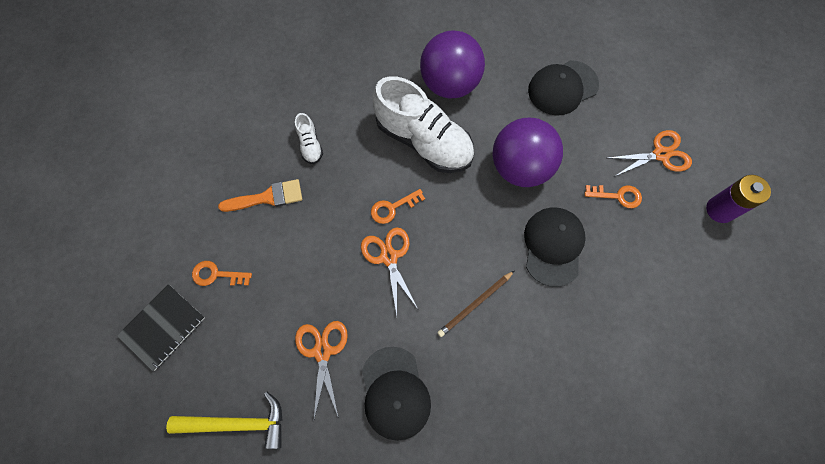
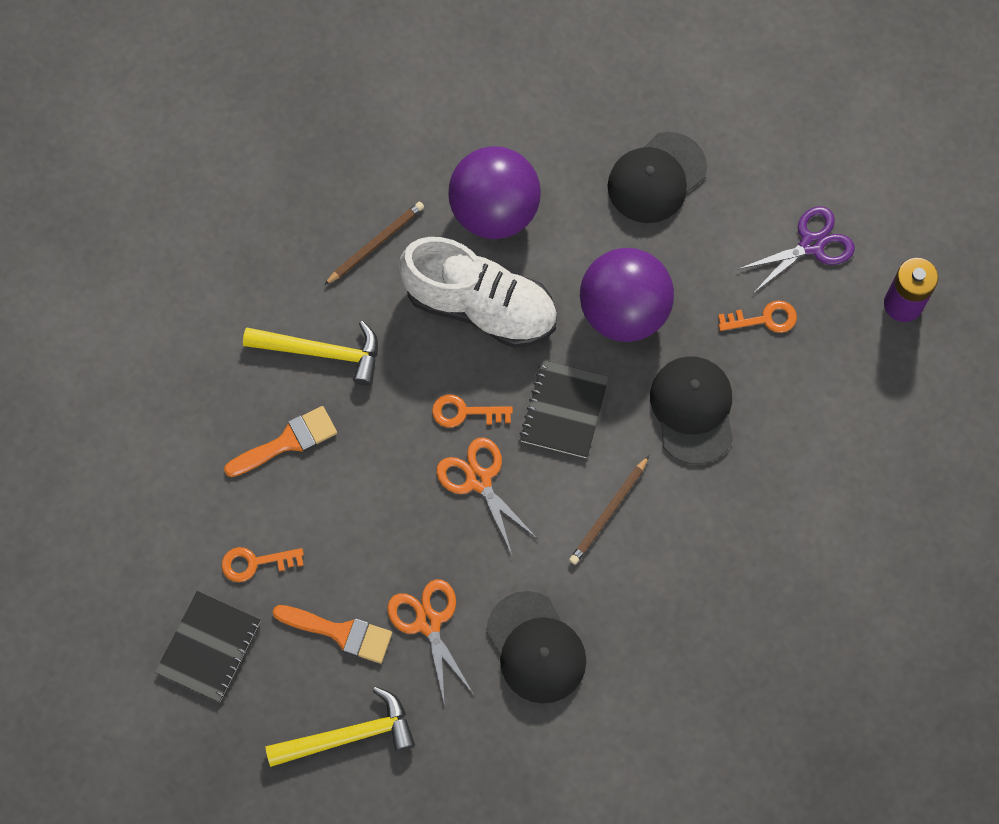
camera: 15 degrees left, 0 degrees up
white shoe [295,113,323,164] -> yellow hammer [243,321,378,386]
orange key [371,189,425,224] -> orange key turned 45 degrees clockwise [432,394,513,428]
orange scissors [609,130,692,177] -> purple scissors [738,206,855,293]
none -> orange brush [273,605,392,663]
none -> brown pencil [324,201,424,285]
none -> black notebook [520,360,609,458]

